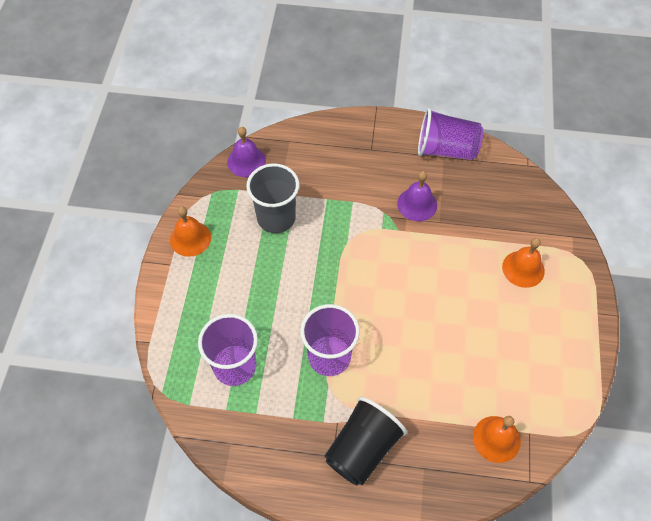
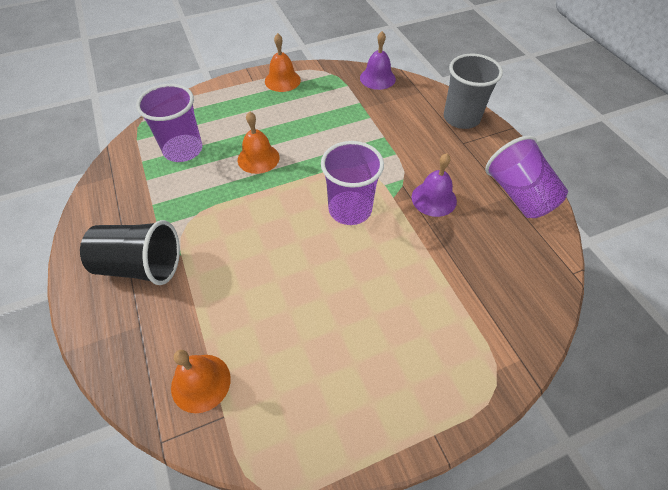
camera: 60 degrees right, 5 degrees down
grey cup [246,164,299,233] -> grey cup moved to [444,54,503,129]
purple cup [300,304,360,376] -> purple cup moved to [321,141,384,225]
orange bell [502,238,545,288] -> orange bell moved to [238,111,280,174]

